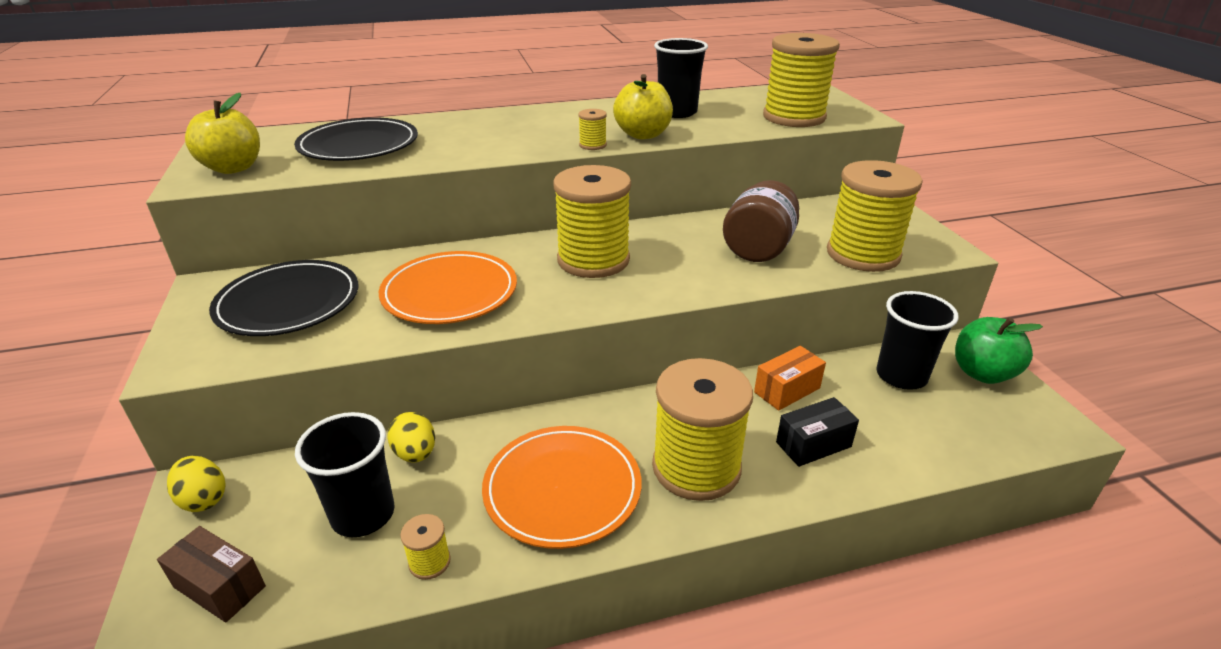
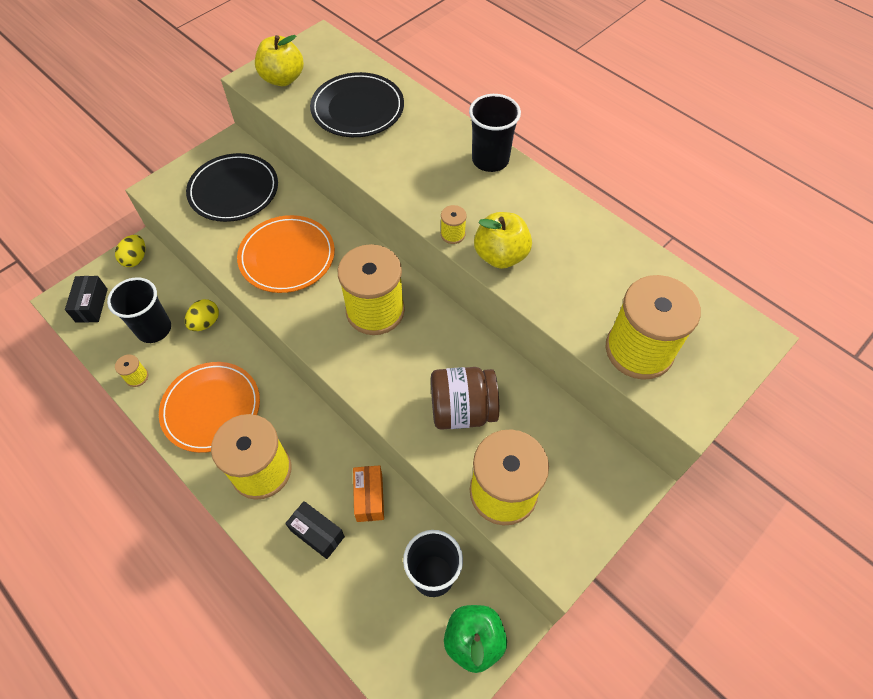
camera: 60 degrees right, 25 degrees up
brown box [157,526,266,623] -> black box [65,276,108,323]
black cup [654,38,708,118] -> black cup moved to [469,94,521,172]
orange box [754,346,826,411] -> orange box turned 60 degrees clockwise [353,465,384,522]

